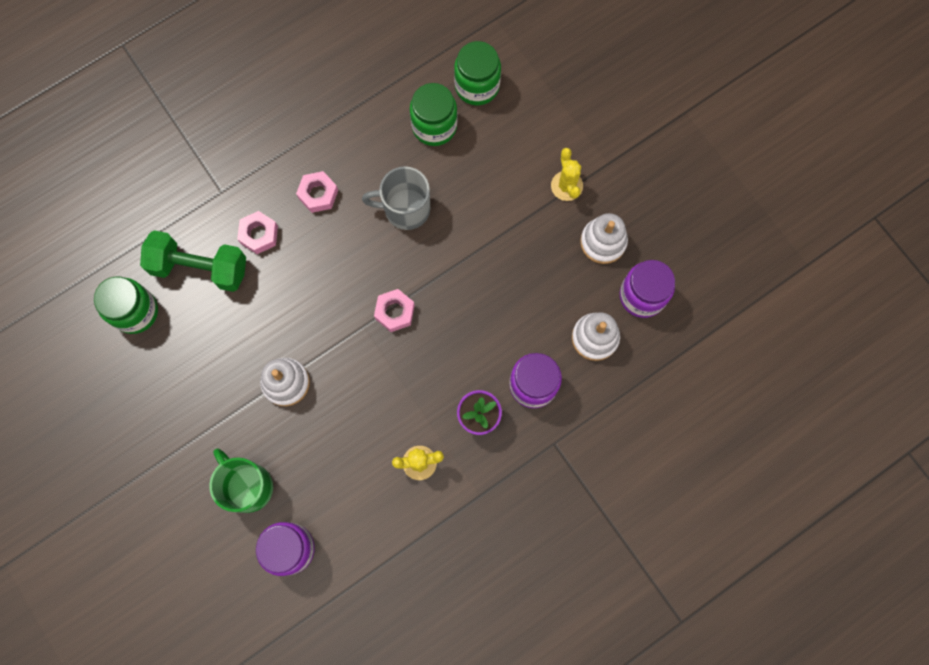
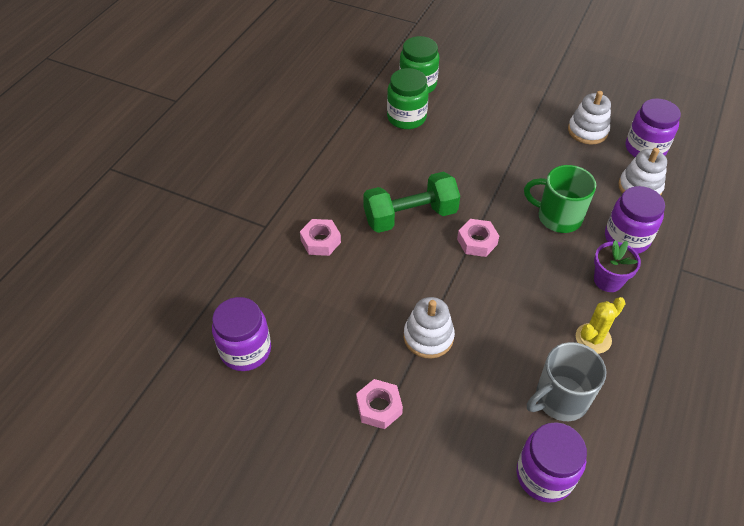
camera: 30 degrees left, 25 degrees down
green jar [94,276,158,334] -> purple jar [212,297,271,371]
green dumbbell [140,230,246,292] -> green dumbbell moved to [363,172,460,233]
green mug [209,448,273,513] -> green mug moved to [524,165,596,233]
pink nut [296,171,338,213] -> pink nut moved to [356,379,403,429]
grey mug [362,166,430,230] -> grey mug moved to [527,342,606,421]
yellow cactus [551,148,583,201] -> none

